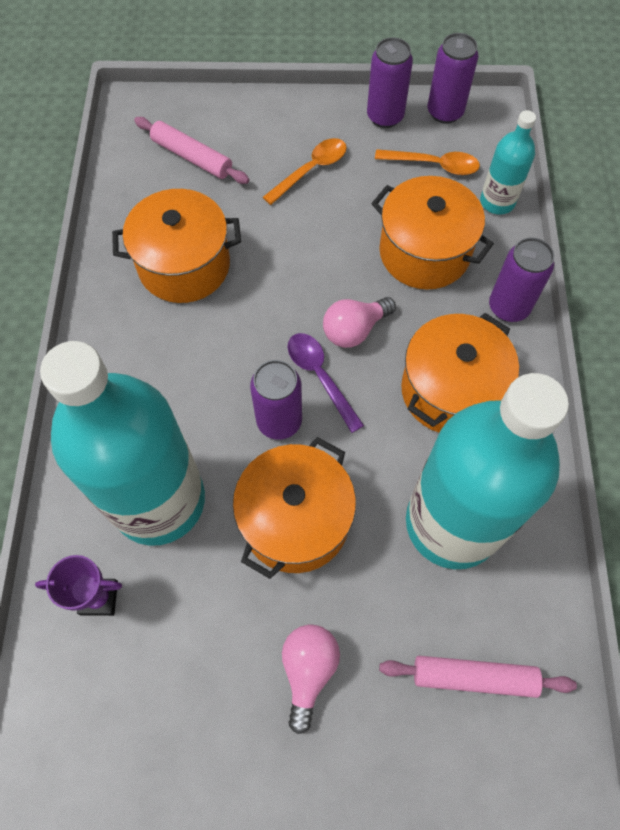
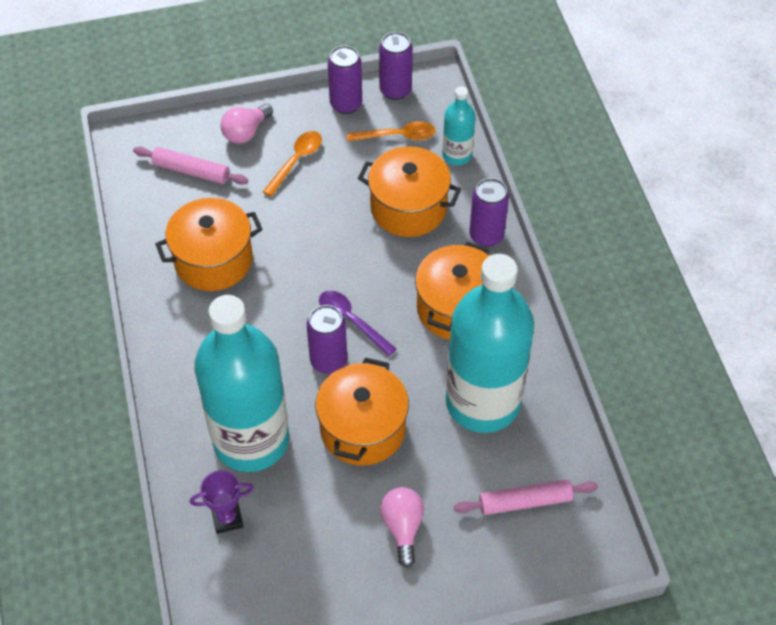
camera: 15 degrees left, 10 degrees down
pink light bulb [323,297,396,348] -> pink light bulb moved to [220,104,273,144]

